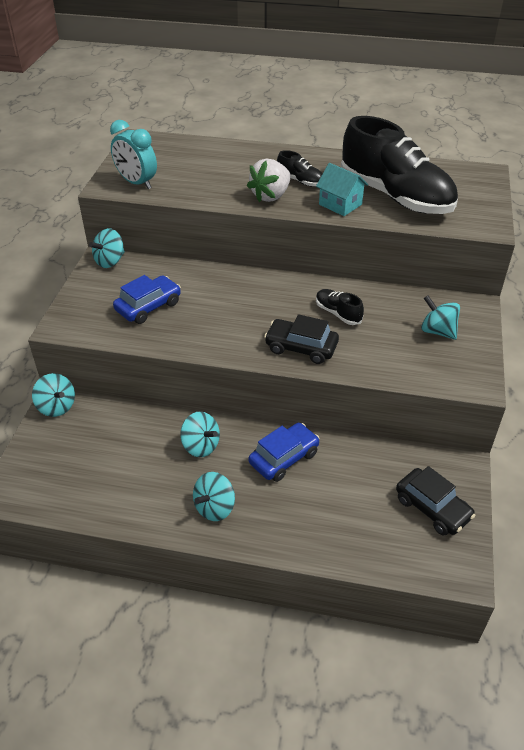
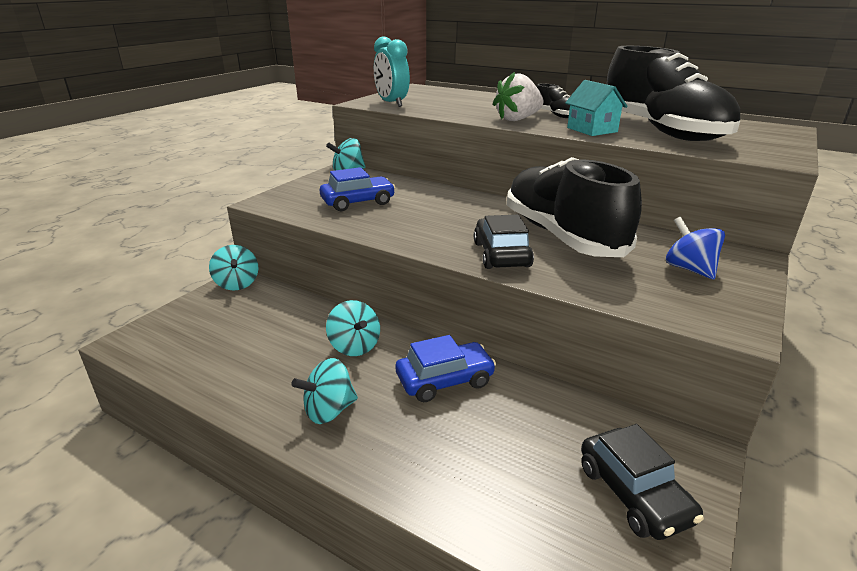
camera: 20 degrees right, 15 degrees down
black car [264,314,339,364] -> black car turned 45 degrees clockwise [474,215,534,269]
black shoe [316,289,364,325] -> black shoe [507,157,642,257], size x2.43
turquoise spinning top [421,296,460,340] -> blue spinning top [666,217,725,279]

